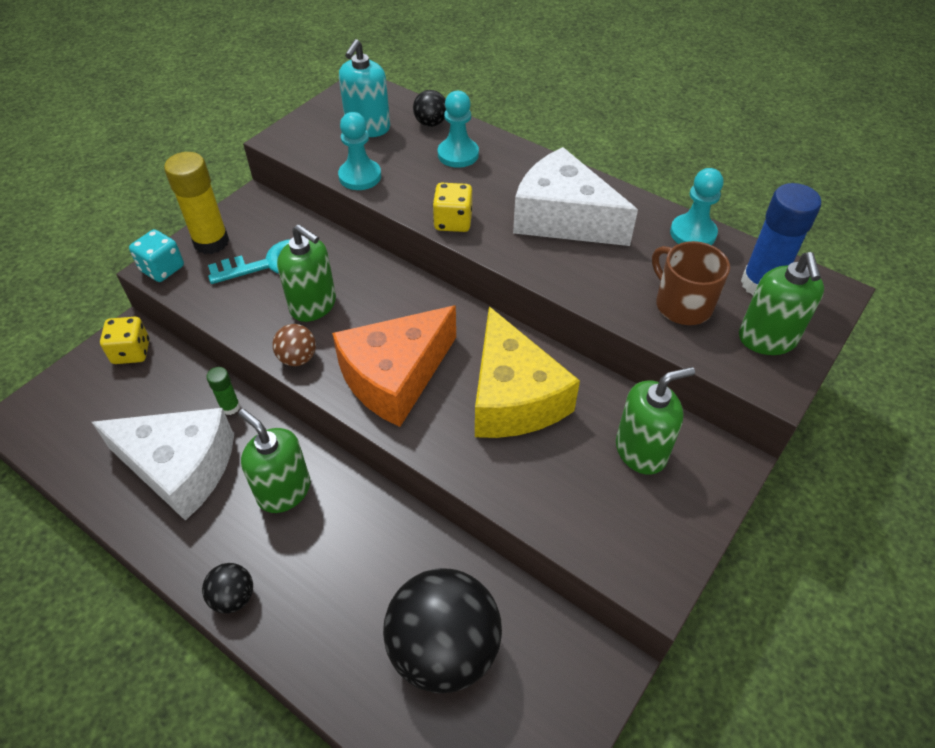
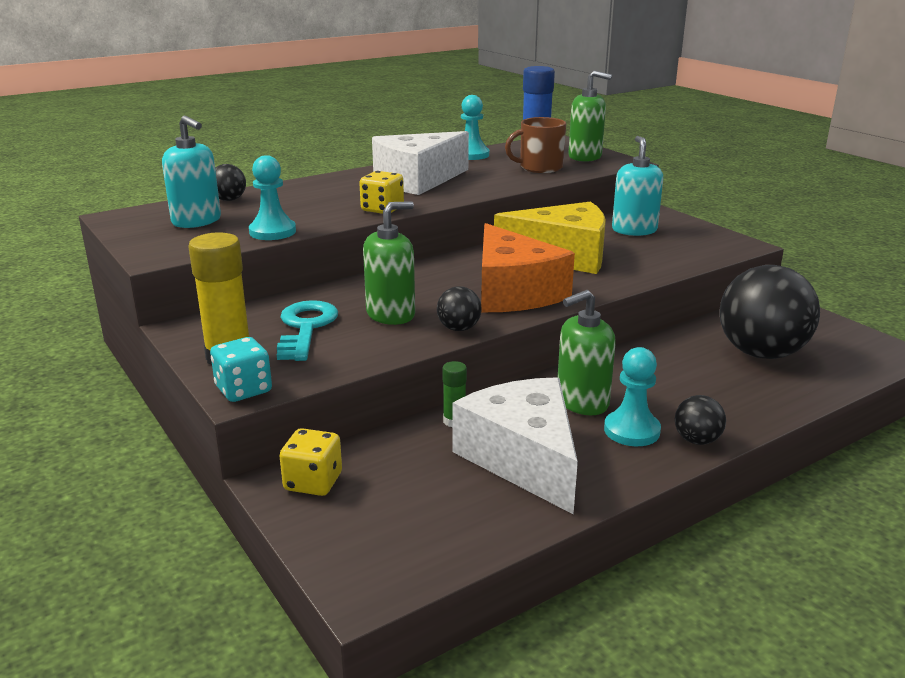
camera: 70 degrees left, 25 degrees down
white cheese [92,408,234,521] -> white cheese turned 60 degrees counterclockwise [453,377,578,514]
brown ball [272,324,316,366] -> black ball [437,286,482,331]
turquoise pawn [438,91,479,168] -> turquoise pawn moved to [604,347,661,446]
green soap dispenser [616,367,695,475] -> turquoise soap dispenser [612,136,663,236]

